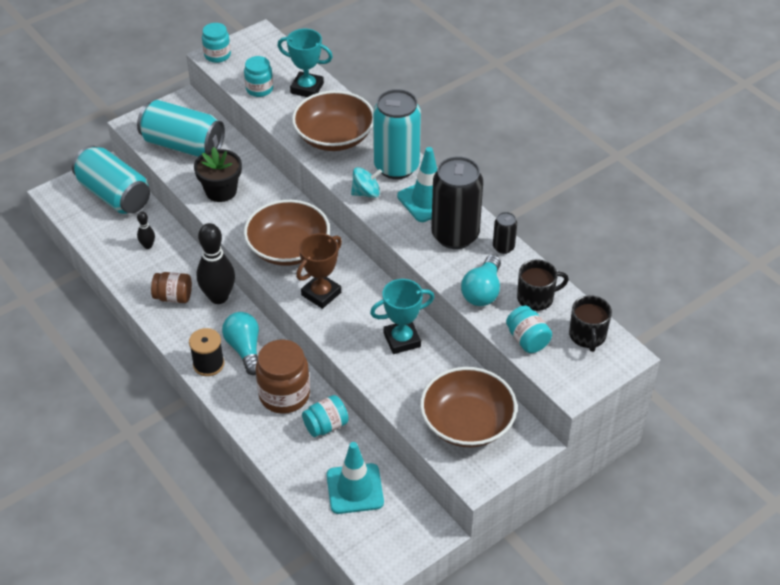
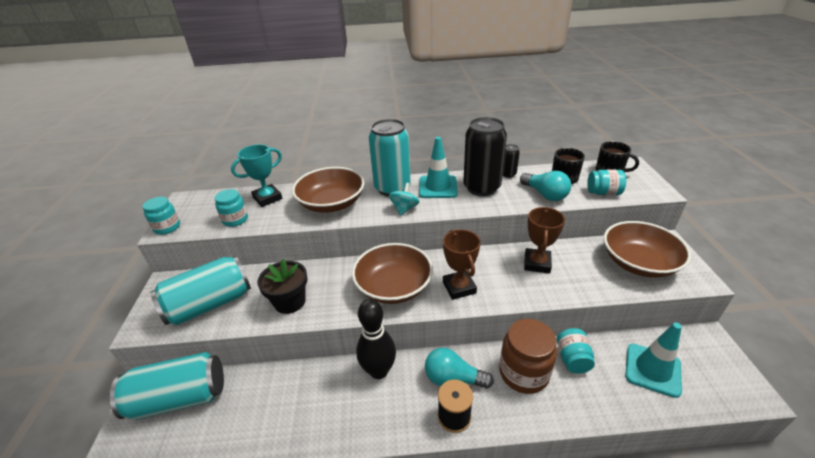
camera: 55 degrees left, 10 degrees down
black bowling pin [137,211,155,249] -> none
brown jar [151,272,192,303] -> none
turquoise trophy [370,279,434,354] -> brown trophy [524,207,565,274]

